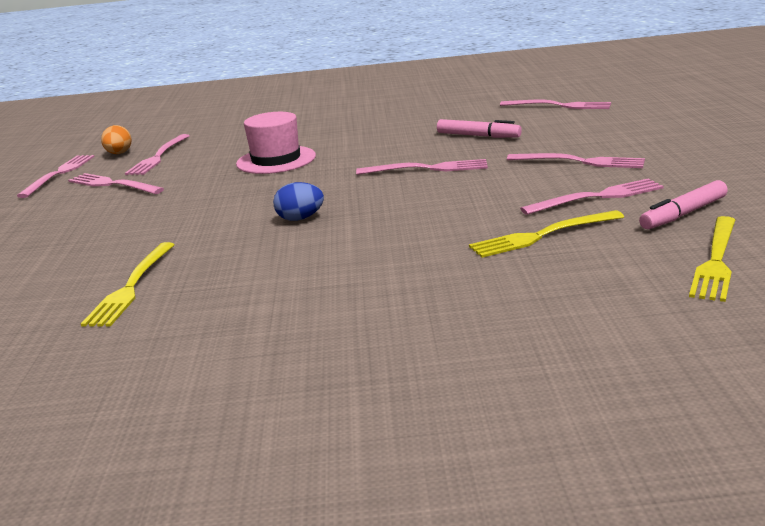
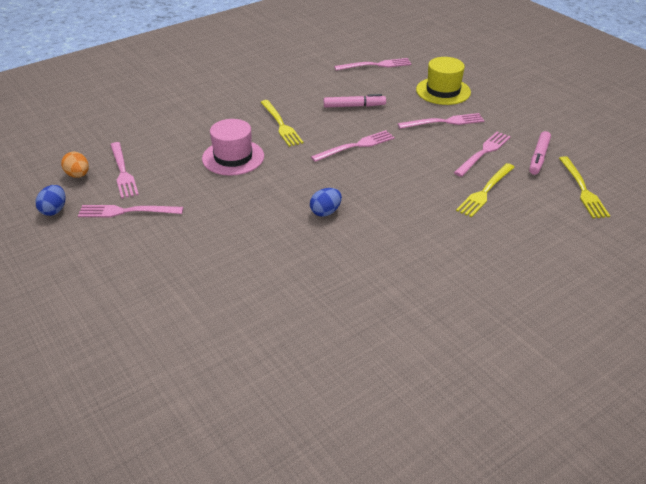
camera: 35 degrees left, 15 degrees up
pink fork [17,155,95,198] -> blue egg [35,185,65,216]
yellow fork [81,242,175,327] -> yellow fork moved to [260,100,303,147]
none -> yellow hat [416,57,471,105]

